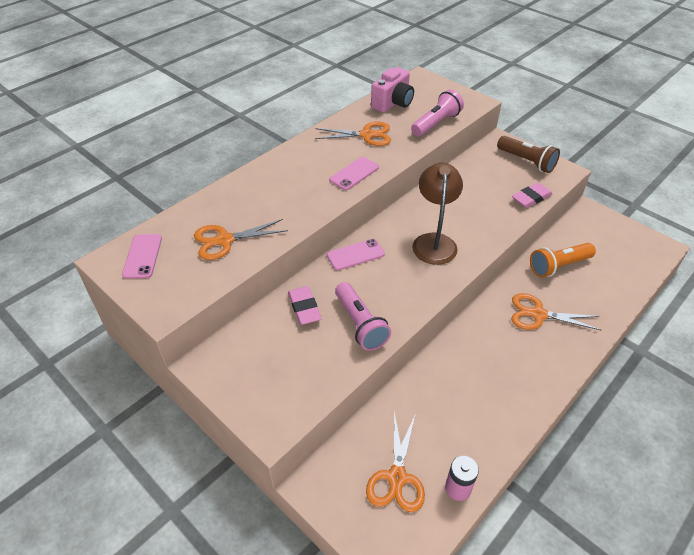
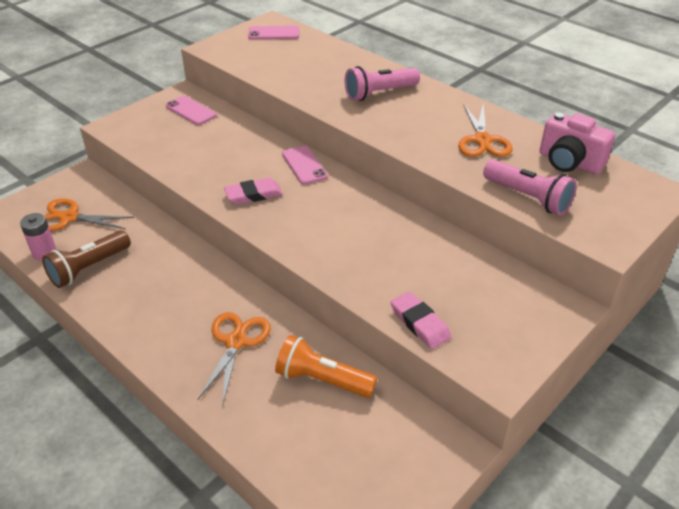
camera: 90 degrees right, 5 degrees down
orange scissors [194,219,288,260] -> none
pink eraser [288,286,322,325] -> pink eraser moved to [224,178,283,205]
pink phone [329,157,379,190] -> pink phone moved to [166,96,217,125]
pink flashlight [335,282,391,351] -> pink flashlight moved to [345,66,420,101]
brown lamp [412,163,463,265] -> none
brown flashlight [497,136,560,173] -> brown flashlight moved to [42,230,131,288]
orange flashlight [530,243,596,277] -> orange flashlight turned 45 degrees counterclockwise [275,335,377,398]

